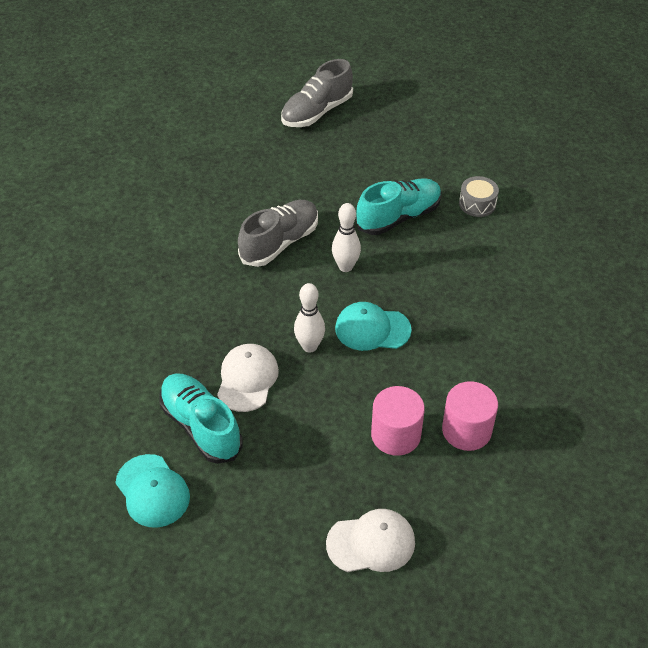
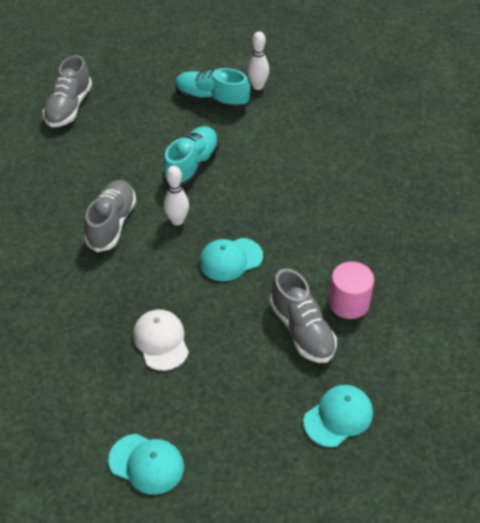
camera: 30 degrees left, 0 degrees up
turquoise shoe [159,374,242,464] -> turquoise shoe moved to [175,68,250,110]
white bowling pin [294,283,325,352] -> white bowling pin moved to [247,31,269,90]
white cap [326,509,415,572] -> turquoise cap [303,385,373,447]
pink cylinder [371,386,425,456] -> grey shoe [269,268,337,363]
grey drum [459,176,499,217] -> none

